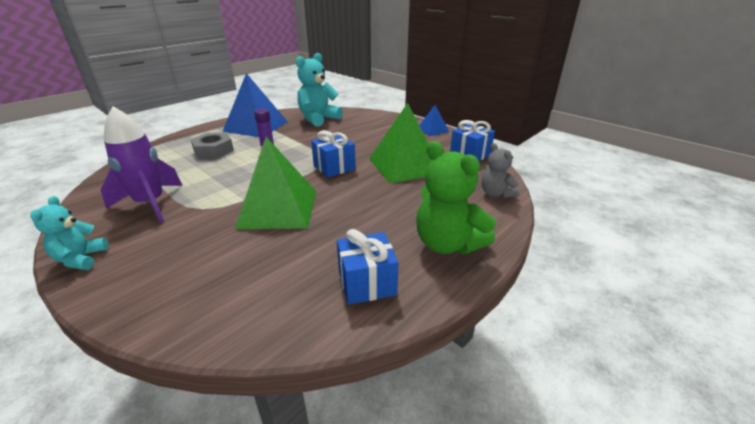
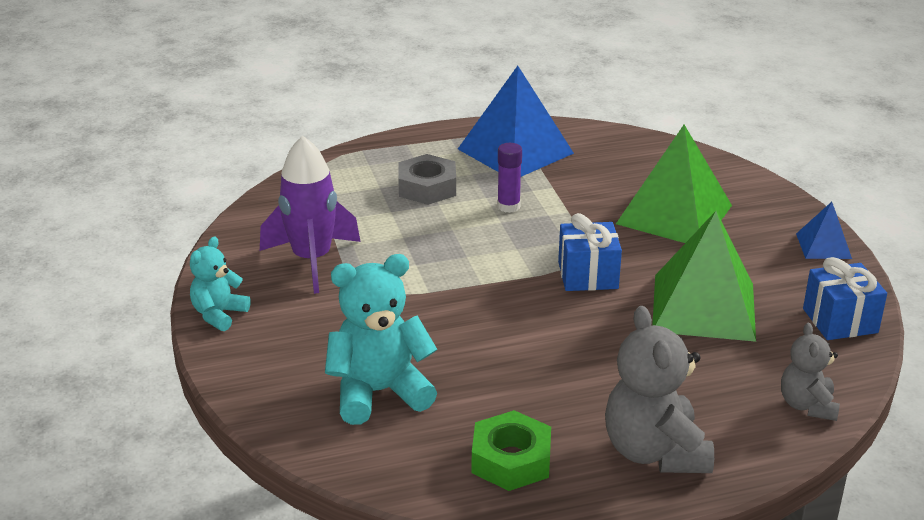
camera: 30 degrees right, 0 degrees up
green pyramid [235,137,316,229] -> green pyramid moved to [616,125,732,243]
turquoise teddy bear [296,53,343,127] -> turquoise teddy bear moved to [325,254,438,425]
blue gift [337,229,399,305] -> green nut [472,410,551,491]
green teddy bear [416,141,496,254] -> grey teddy bear [605,306,714,473]

